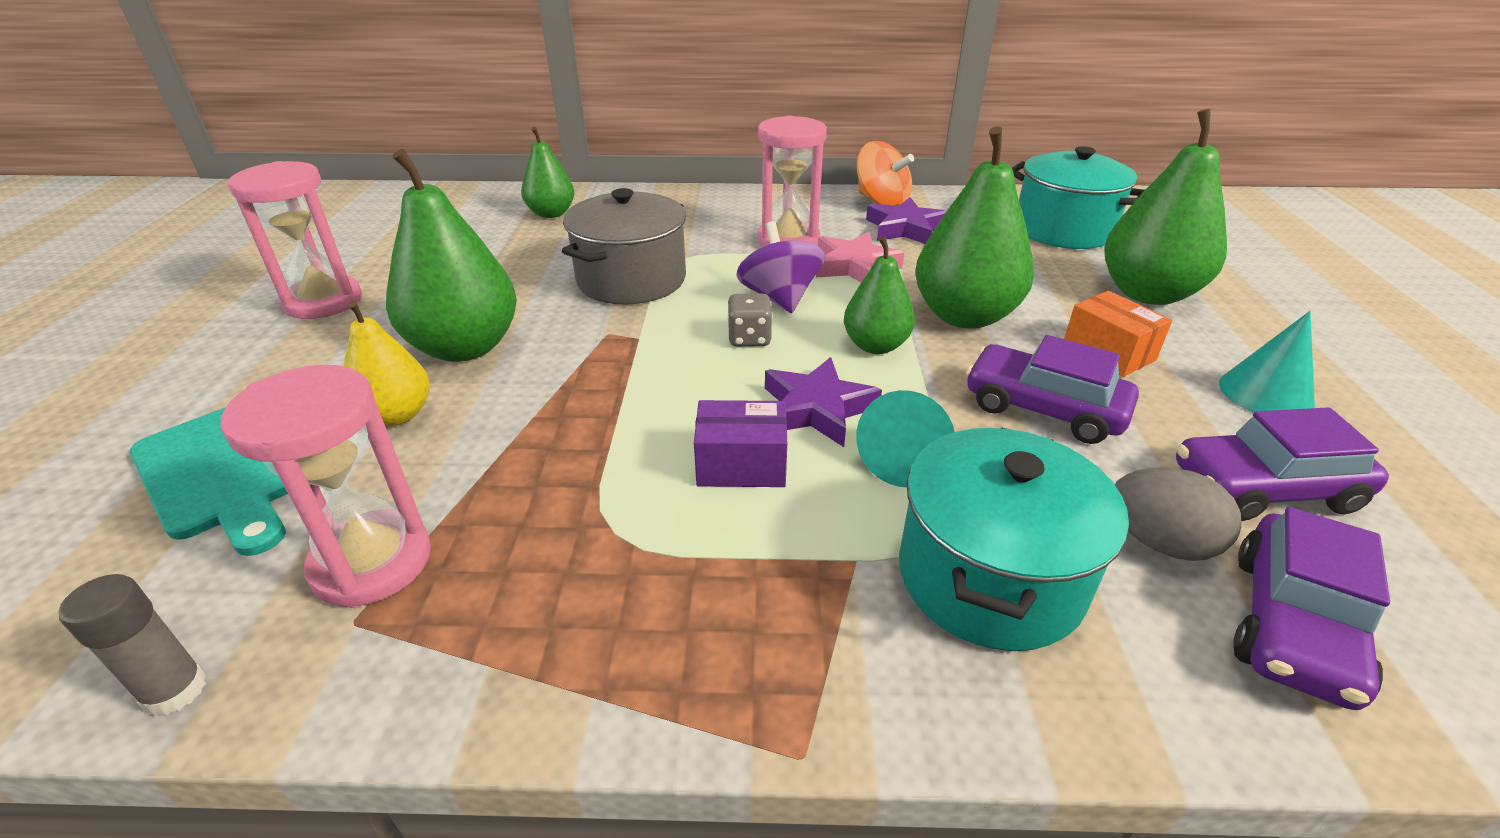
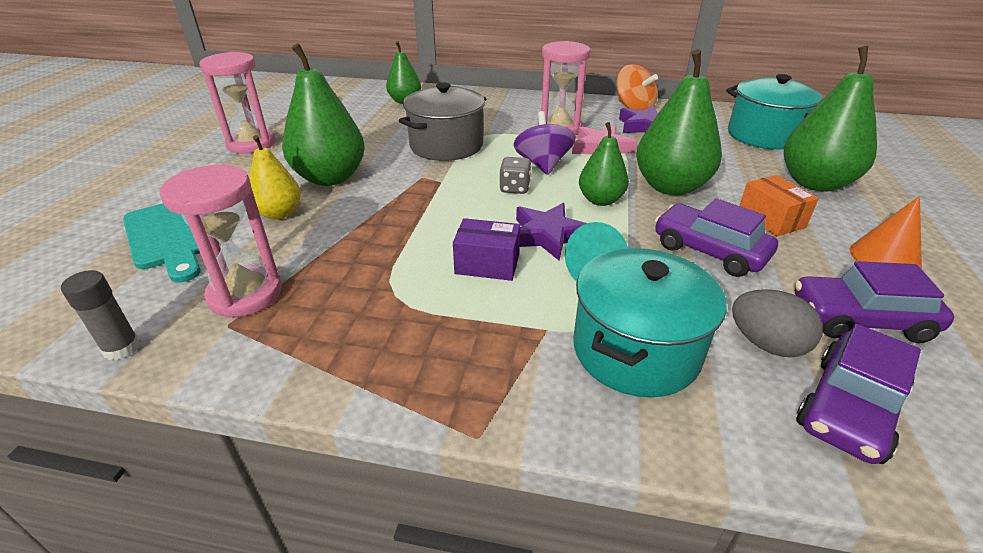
camera: 10 degrees right, 0 degrees up
turquoise cone [1219,311,1315,413] -> orange cone [850,196,922,269]

